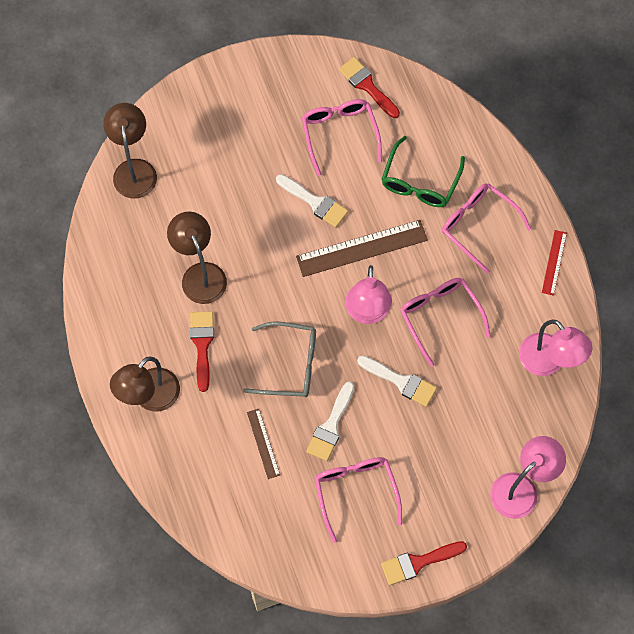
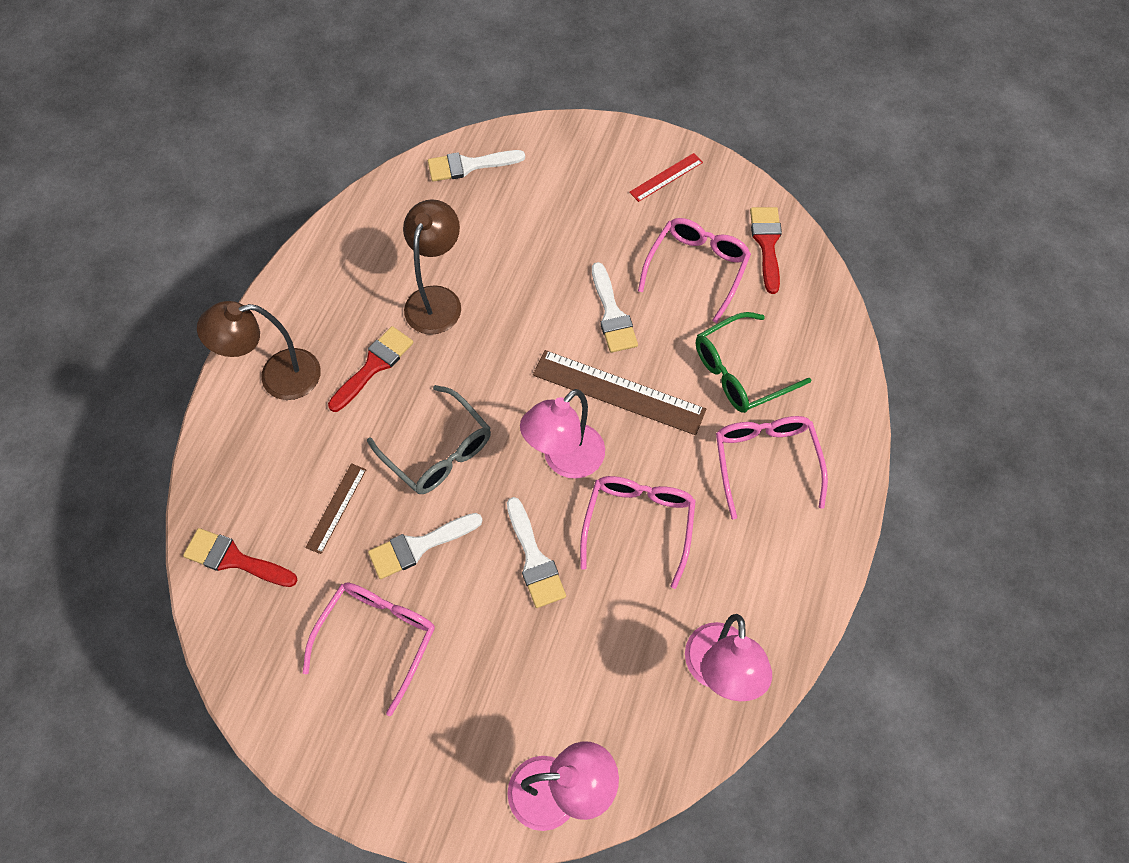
camera: 40 degrees right, 5 degrees down
brown lamp [103,103,157,198] -> white brush [428,150,525,182]
red brush [381,541,467,585] -> red brush moved to [183,528,297,587]
red ruler [542,230,567,296] -> red ruler moved to [629,153,703,202]

